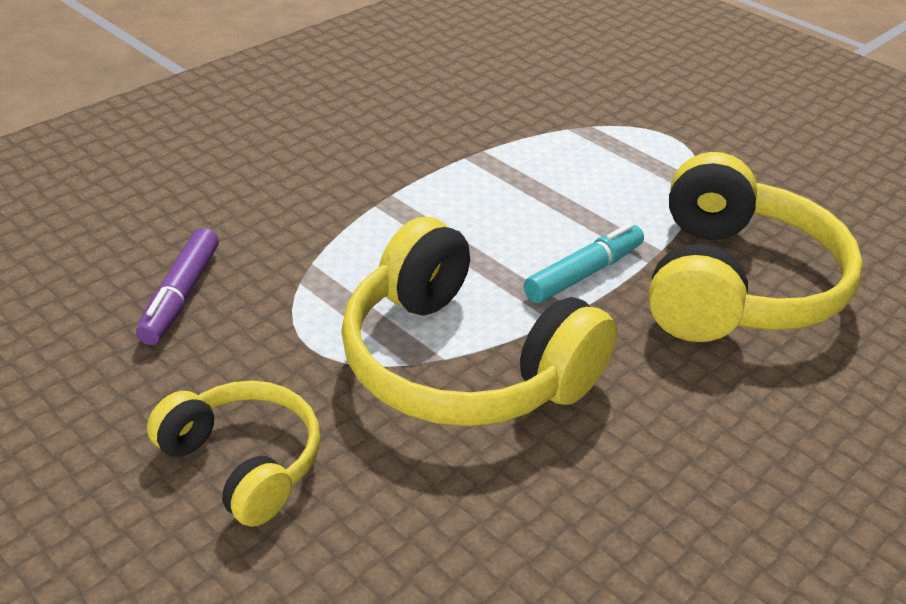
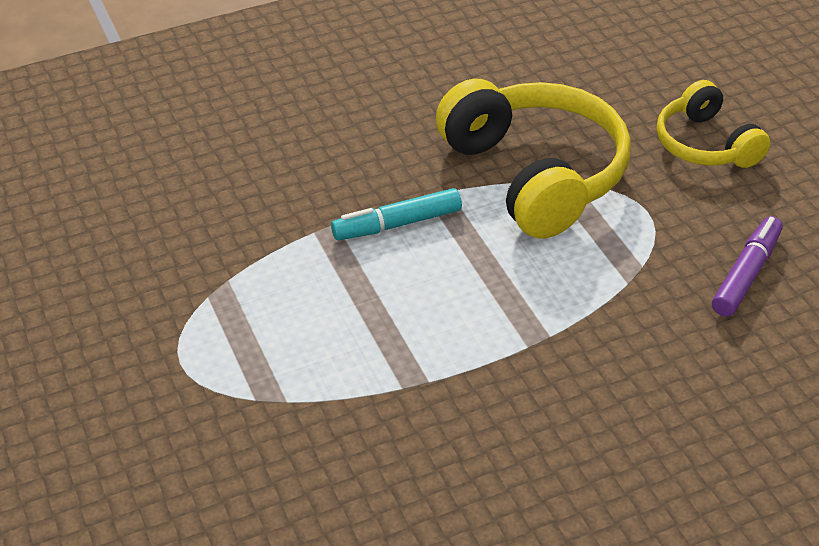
camera: 155 degrees left, 5 degrees up
yellow headphones [648,152,863,342] -> none

